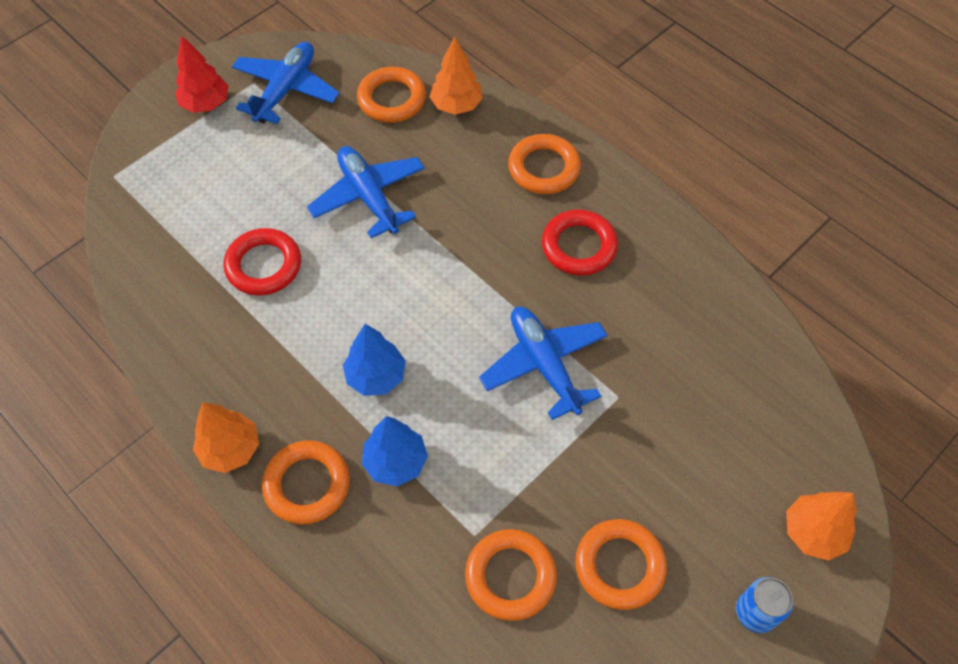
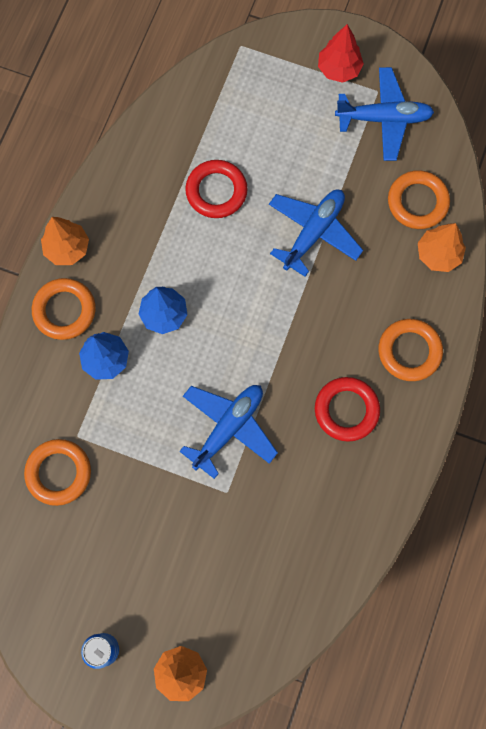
camera: 65 degrees right, 15 degrees up
orange ring [575,519,667,610] -> none

